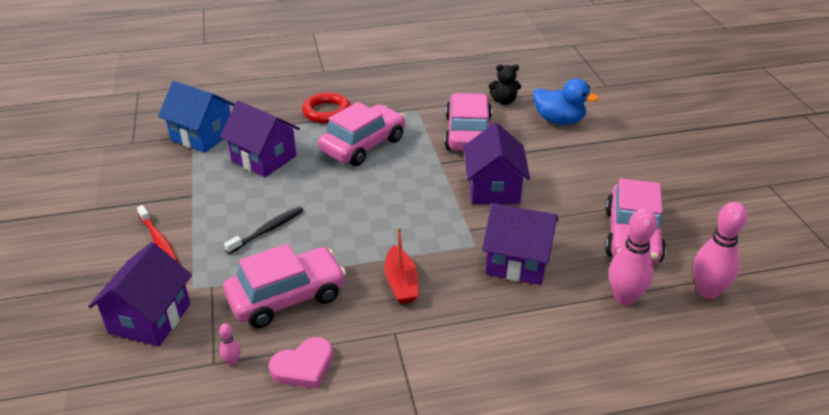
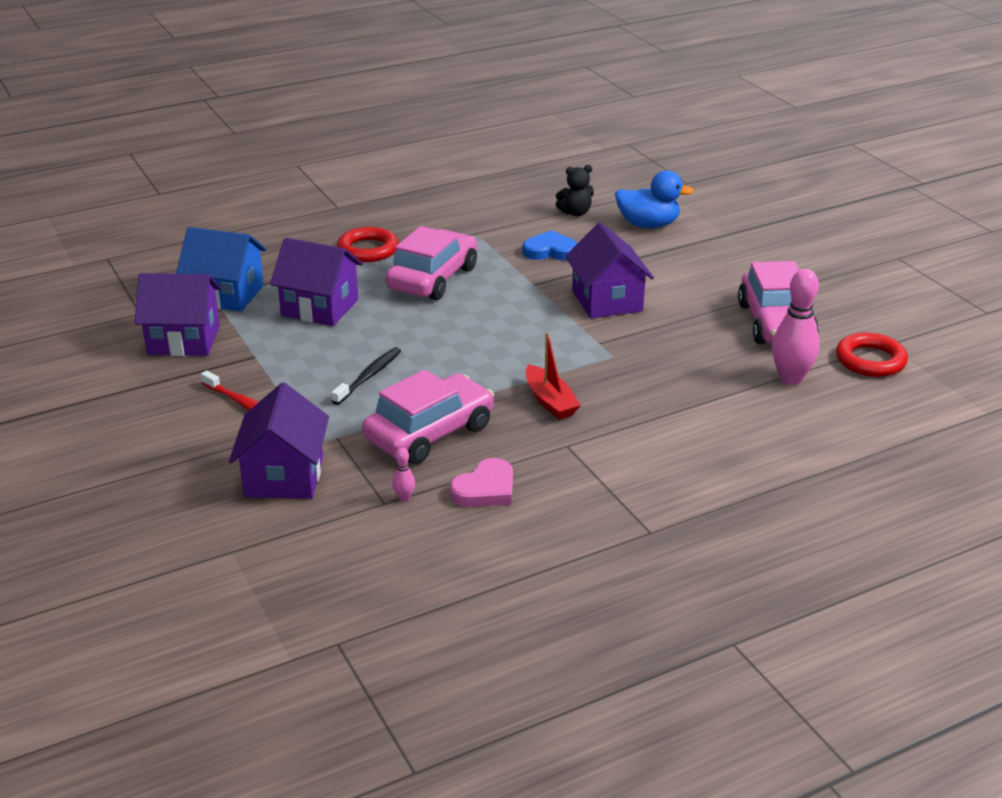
camera: 15 degrees left, 5 degrees down
pink car [445,93,492,151] -> blue heart [522,230,578,260]
purple house [482,203,558,285] -> purple house moved to [135,273,221,356]
pink bowling pin [693,202,747,299] -> red ring [836,332,908,377]

